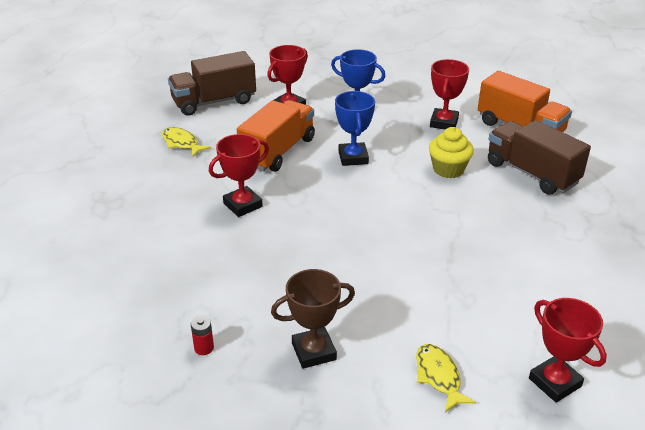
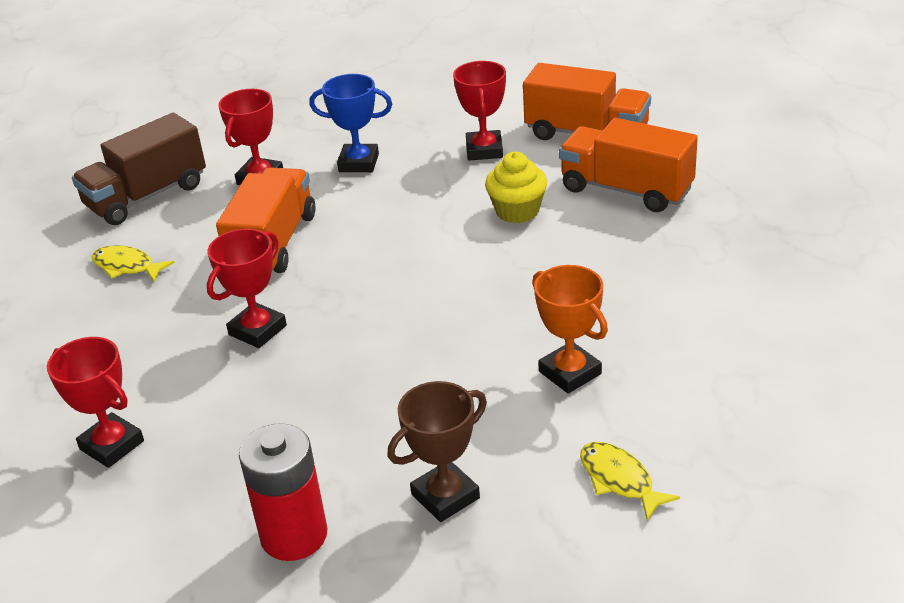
camera: 15 degrees left, 0 degrees up
red battery [191,316,214,355] -> red battery [239,423,327,561], size x2.39
blue trophy [335,91,375,166] -> none
brown truck [488,120,591,195] -> orange truck [559,118,698,212]
red trophy [529,298,607,403] -> red trophy moved to [47,337,144,468]
none -> orange trophy [532,265,608,394]

